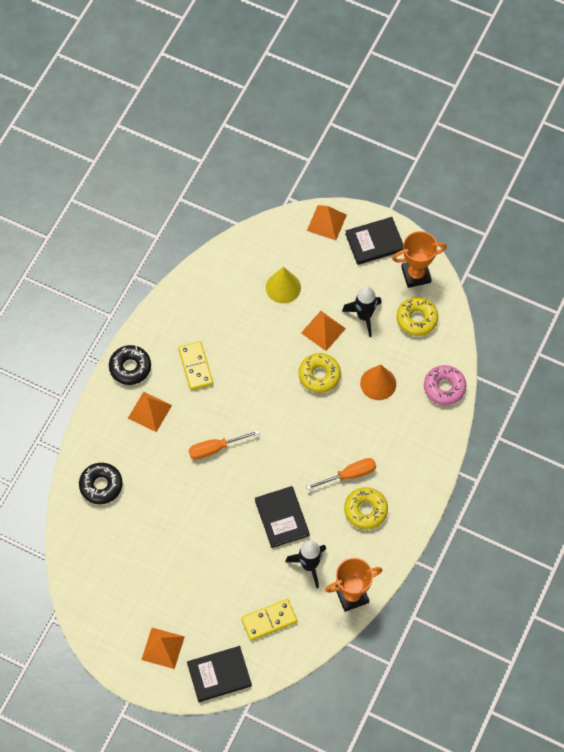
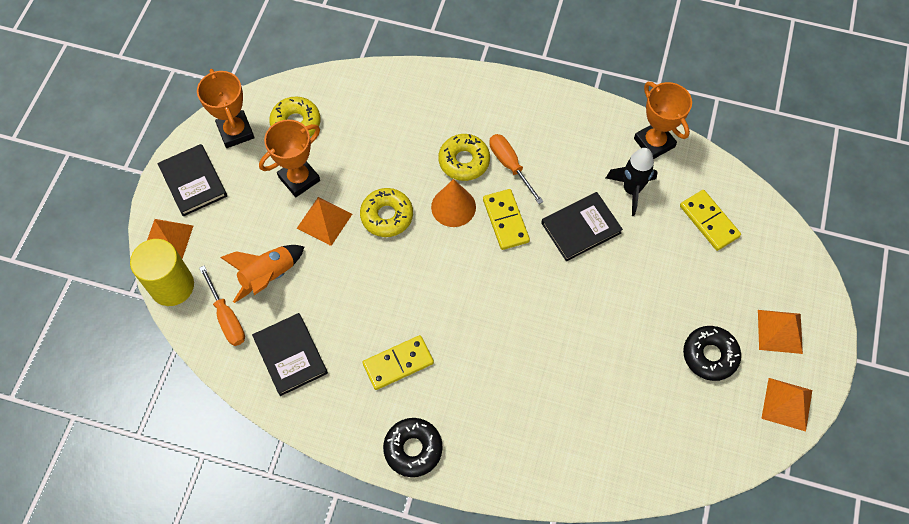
camera: 100 degrees left, 0 degrees up
black donut [79,463,123,504] -> black donut moved to [683,326,741,381]
orange pyramid [128,392,172,432] -> orange pyramid moved to [761,378,812,431]
black book [187,646,252,702] -> black book moved to [252,313,328,396]
orange screwdriver [189,430,260,460] -> orange screwdriver moved to [199,266,245,346]
yellow cone [266,267,301,303] -> orange rocket [220,245,304,303]
black rocket [342,286,381,337] -> orange trophy [259,120,320,197]
yellow donut [344,487,388,530] -> yellow donut moved to [439,134,490,181]
orange cone [360,364,396,400] -> orange cone moved to [431,179,476,227]
pink donut [424,365,466,405] -> none
none -> yellow cylinder [130,239,194,306]
none -> yellow domino [483,189,530,250]

